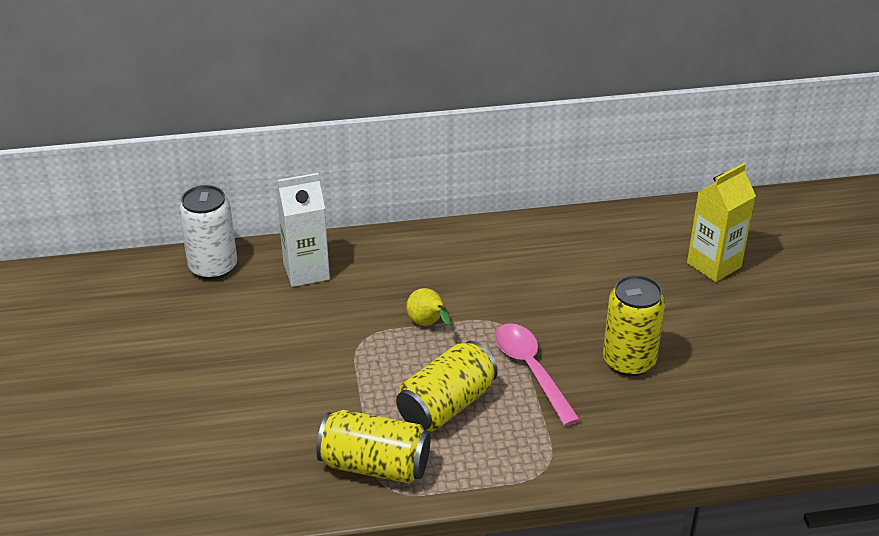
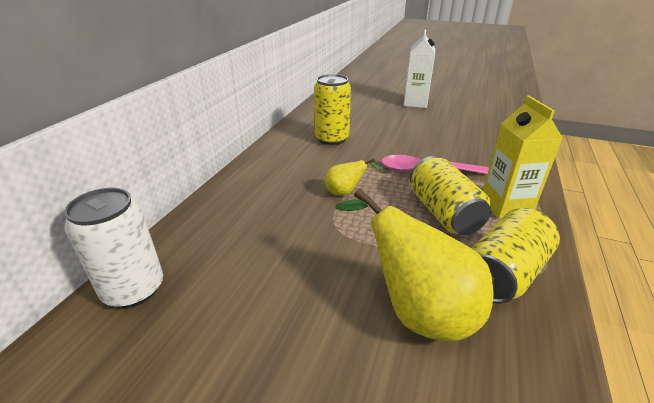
camera: 60 degrees left, 5 degrees down
white carton [276,173,330,287] -> white carton moved to [404,30,435,108]
yellow can [603,275,665,376] -> yellow can moved to [314,74,351,145]
yellow carton [687,163,756,282] -> yellow carton moved to [483,95,563,219]
none -> yellow pear [335,188,494,341]

